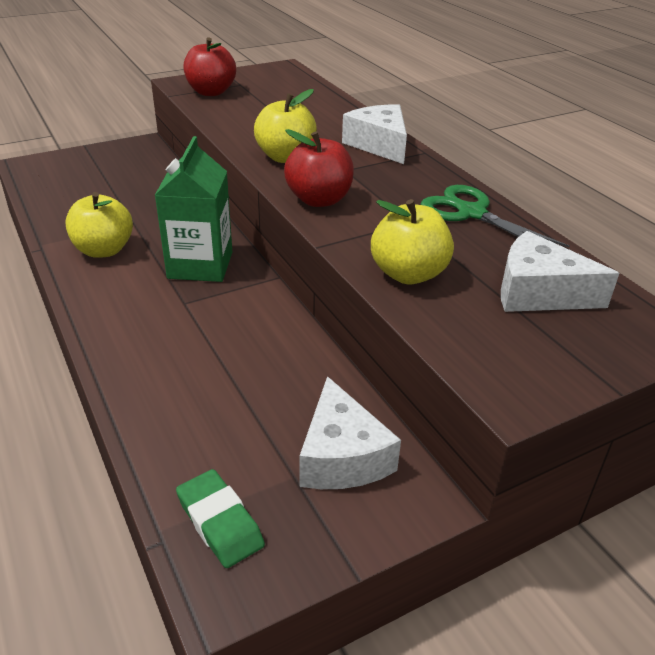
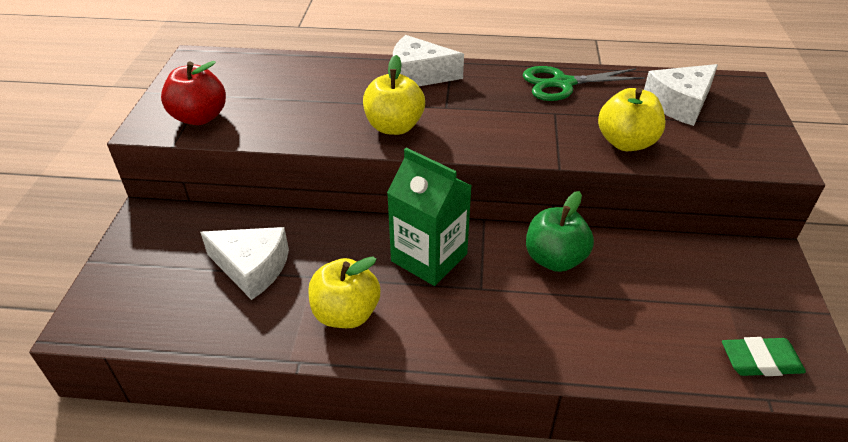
camera: 55 degrees left, 5 degrees up
red apple [284,129,354,207] -> none
white cheese [300,376,401,489] -> white cheese moved to [200,227,289,300]
none -> green apple [526,191,594,272]

